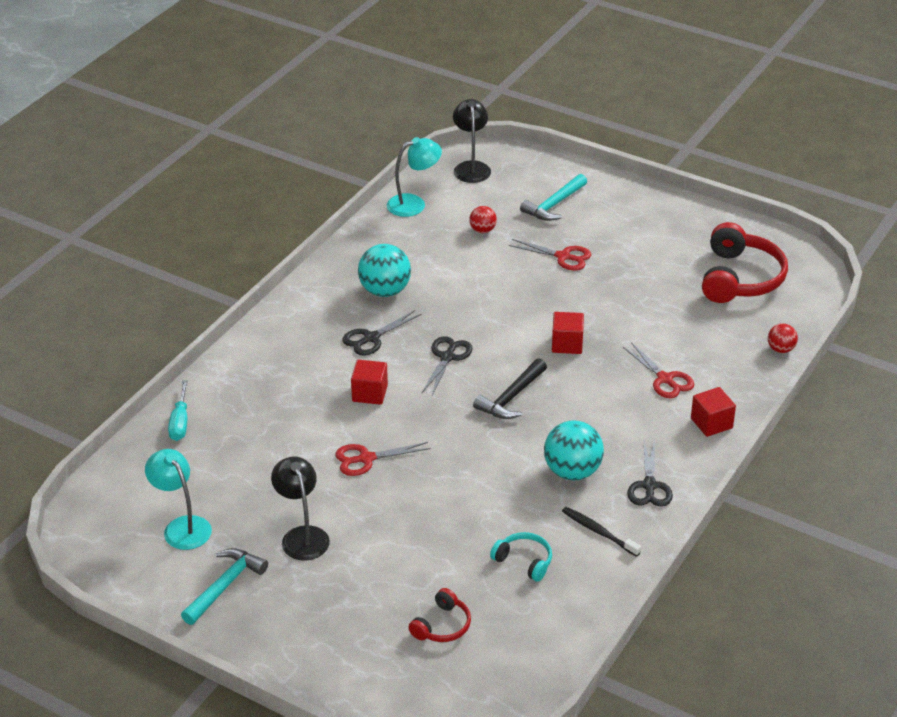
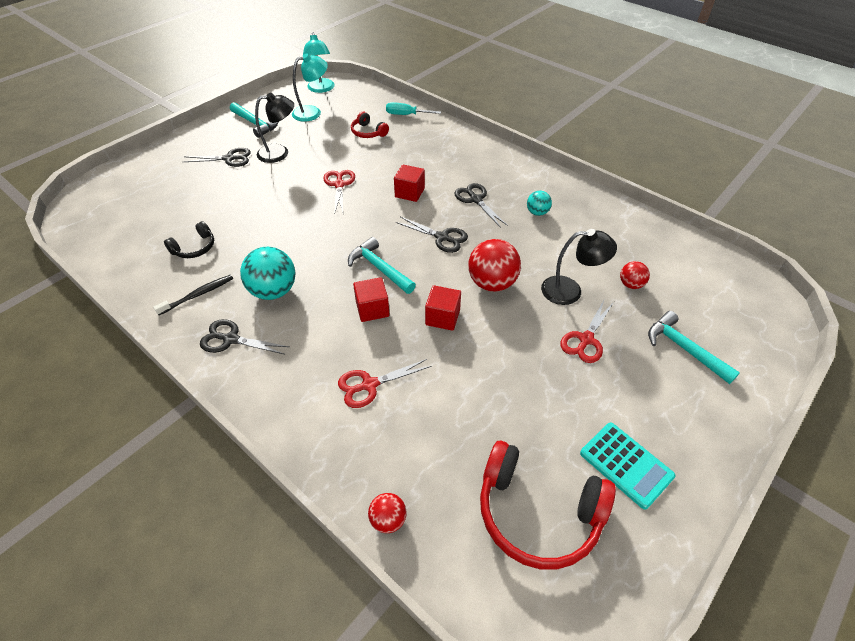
camera: 100 degrees right, 10 degrees up
turquoise ball [358,244,411,297] -> turquoise ball [527,191,552,216], size x0.54
turquoise lamp [387,137,442,217] -> turquoise lamp moved to [303,32,335,93]
red headphones [408,588,471,642] -> red headphones moved to [351,112,389,138]
black lamp [453,99,491,183] -> black lamp moved to [541,229,617,305]
black hammer [473,358,547,419] -> turquoise hammer [348,237,416,294]
turquoise headphones [490,532,552,582] -> black headphones [164,221,214,258]
red cube [691,387,736,437] -> red cube moved to [353,277,390,322]
none -> black scissors [184,148,251,167]
none -> red ball [468,239,521,292]
none -> turquoise calculator [580,423,675,509]

